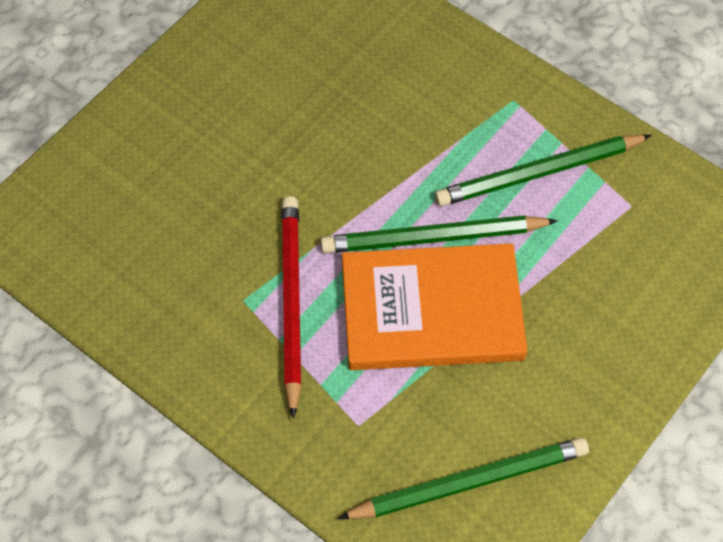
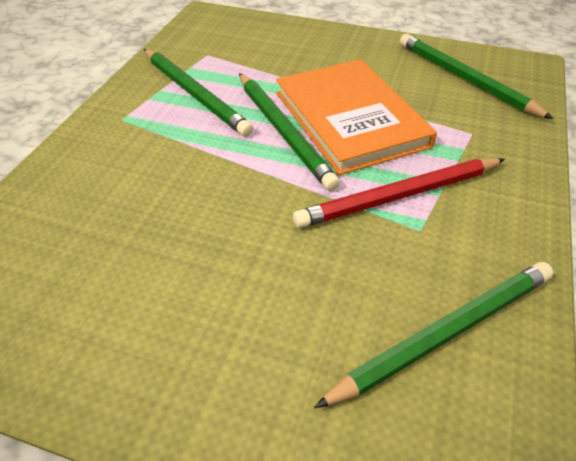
camera: 110 degrees left, 15 degrees down
none -> green pencil [314,262,553,408]

